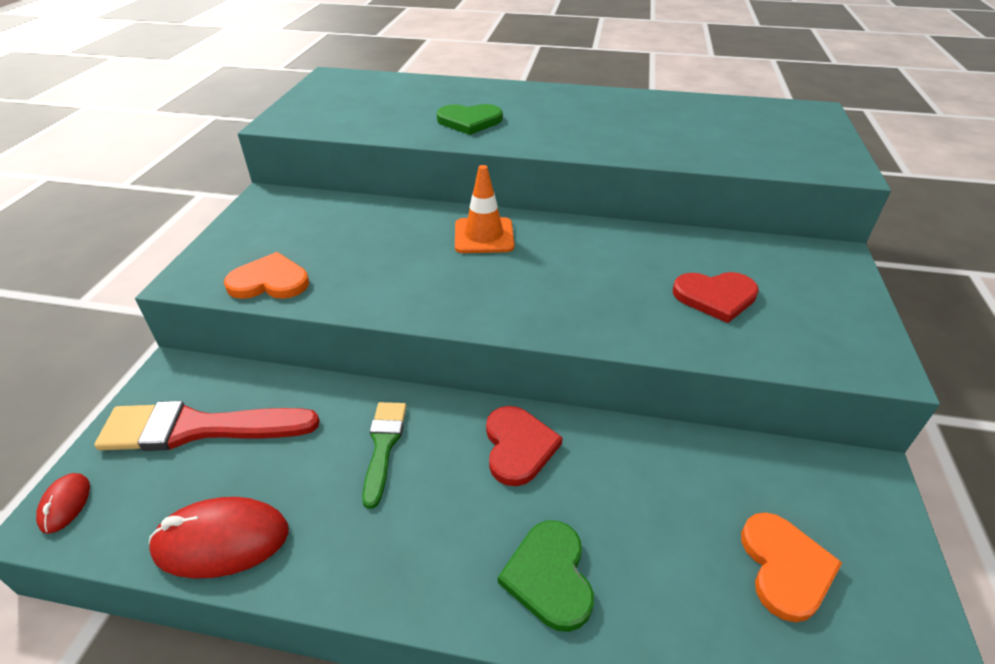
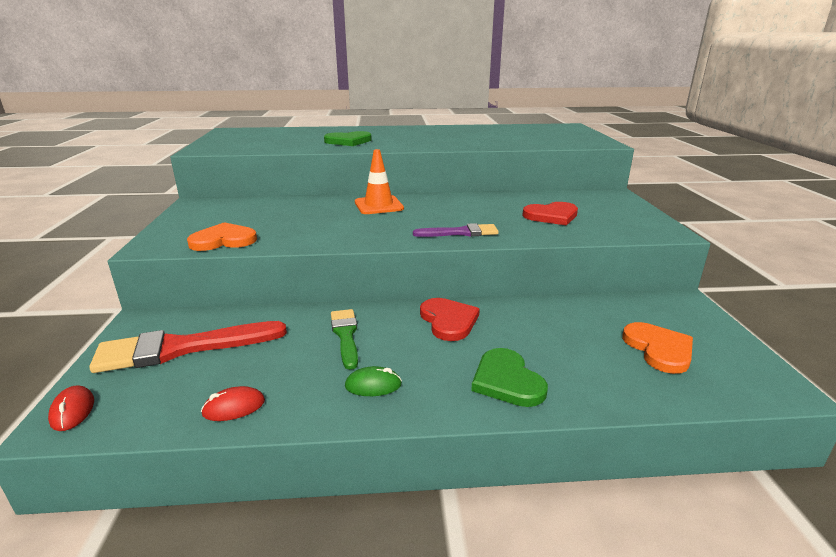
camera: 15 degrees left, 15 degrees down
red mouse [149,497,289,578] -> red mouse [201,386,265,421], size x0.53
none -> green mouse [345,366,402,396]
none -> purple brush [413,223,499,237]

